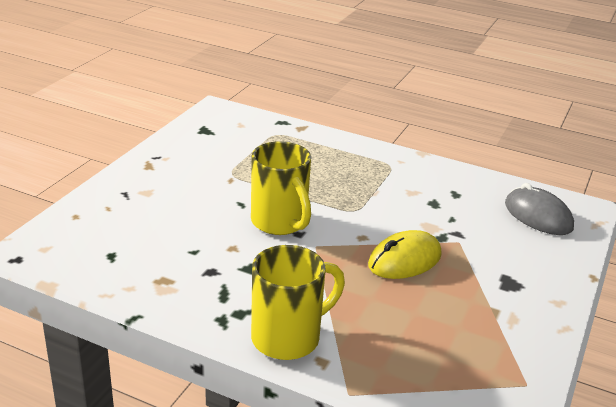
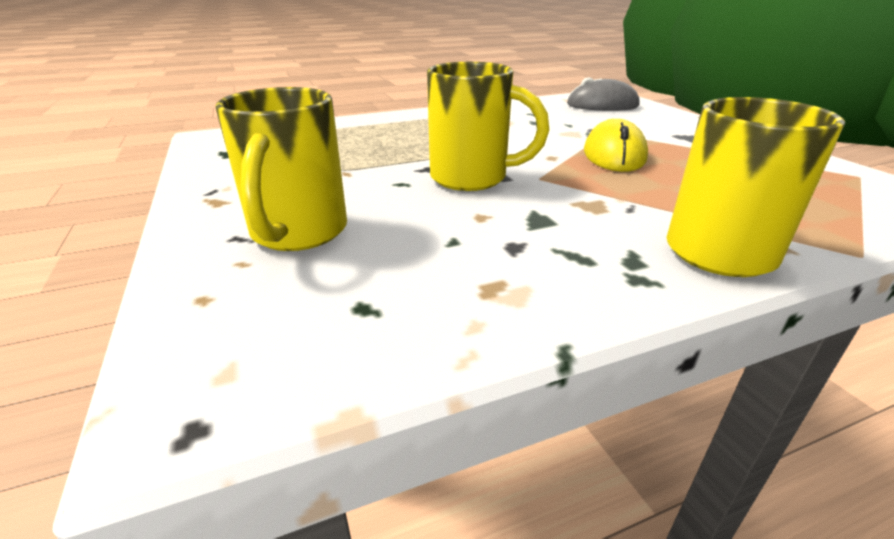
camera: 45 degrees left, 0 degrees up
none -> yellow mug [215,87,347,251]

